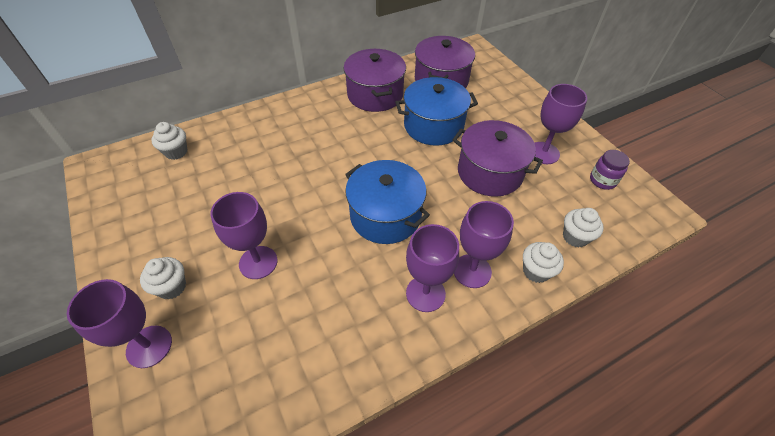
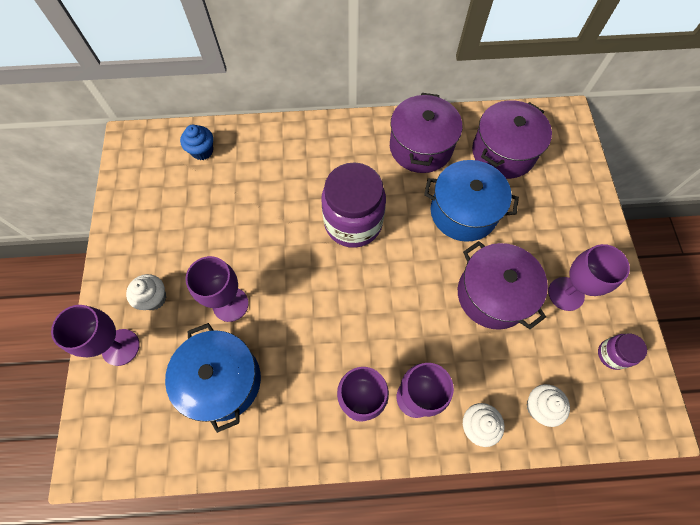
camera: 25 degrees right, 15 degrees up
white cupcake [151,122,187,160] -> blue cupcake [180,125,213,160]
blue pot [345,160,430,244] -> blue pot moved to [165,323,261,433]
none -> purple jar [321,162,386,248]

